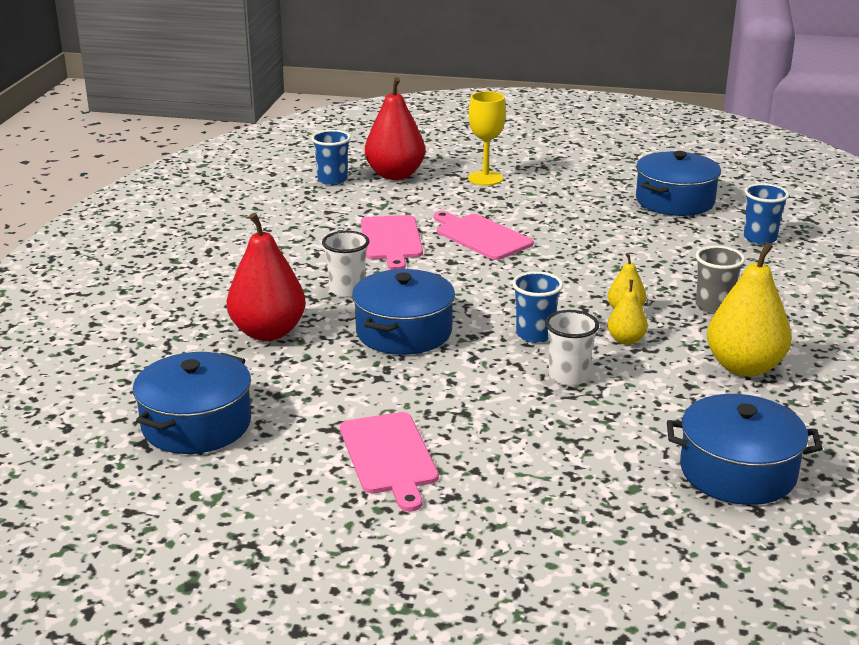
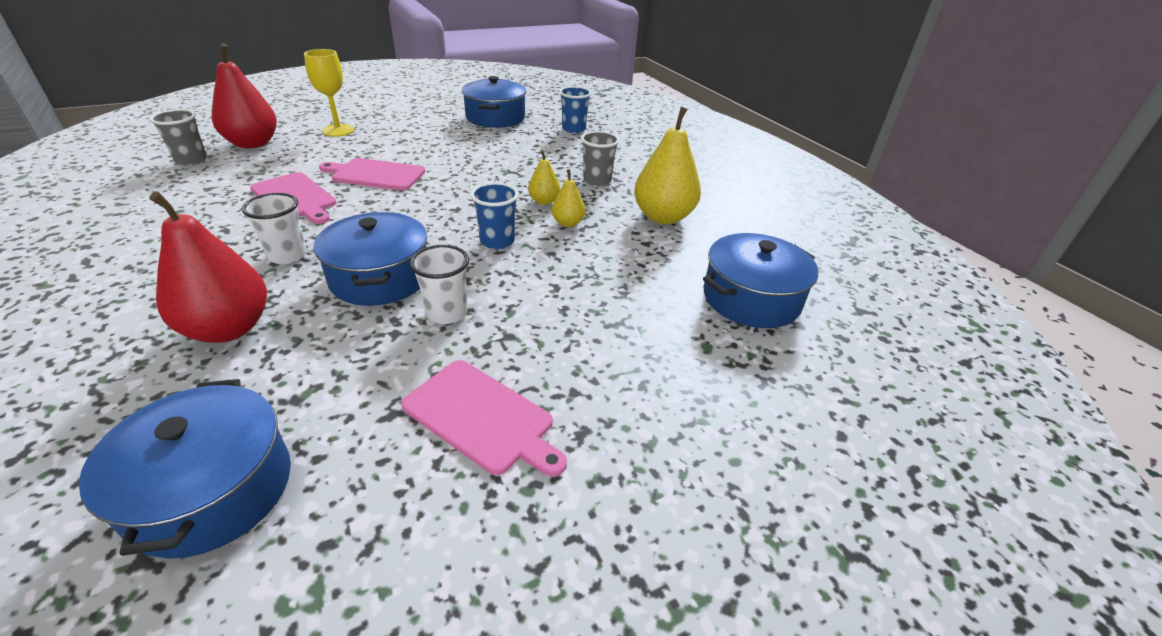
camera: 40 degrees left, 10 degrees up
blue cup [311,130,351,185] -> grey cup [150,109,207,166]
white cup [545,310,599,386] -> white cup moved to [410,245,469,324]

